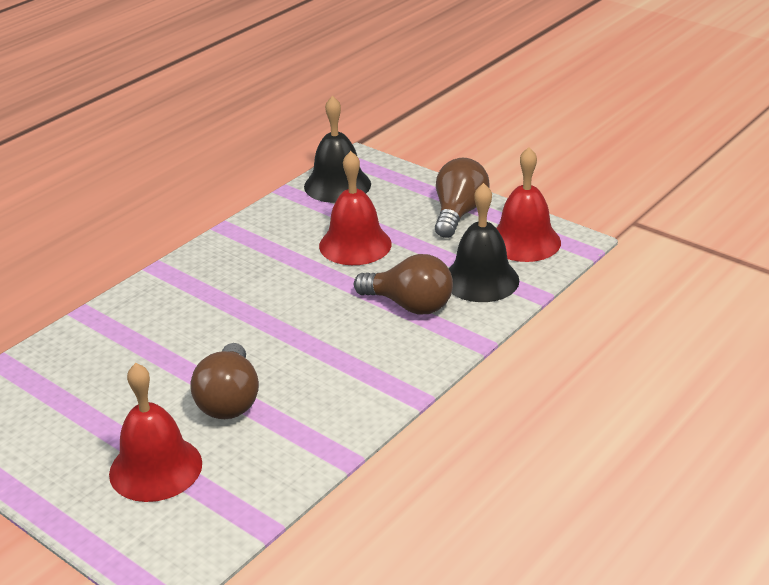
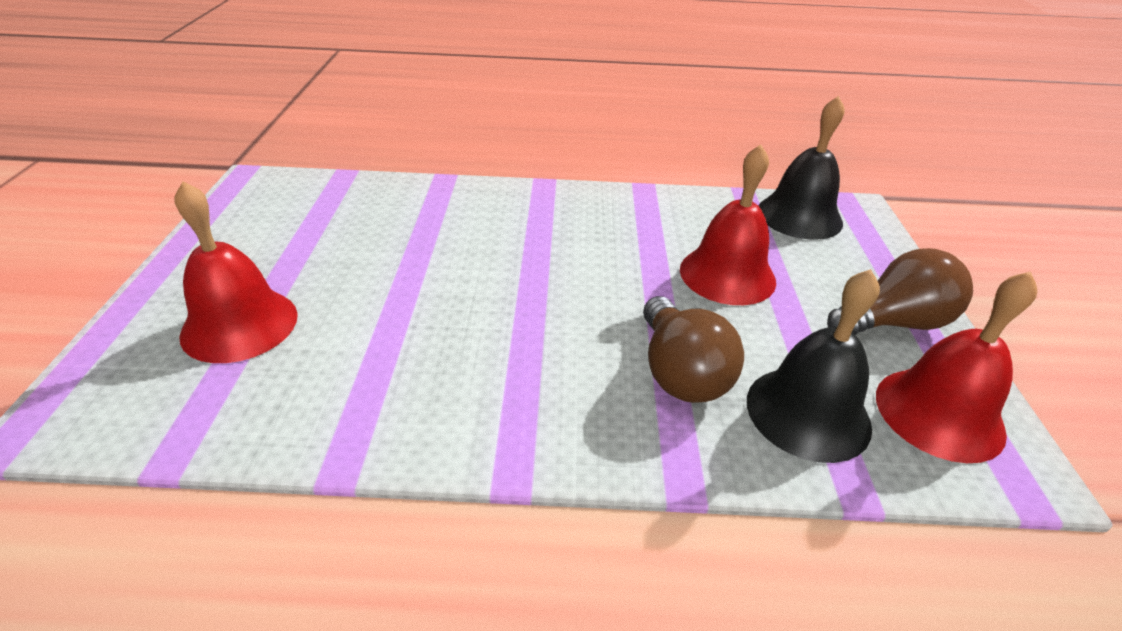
camera: 50 degrees right, 5 degrees up
brown light bulb [190,343,259,419] -> none

